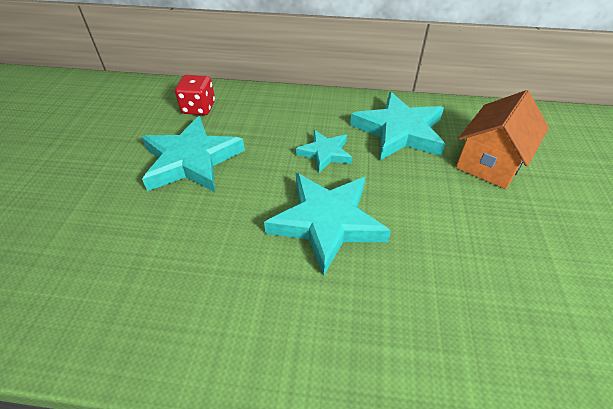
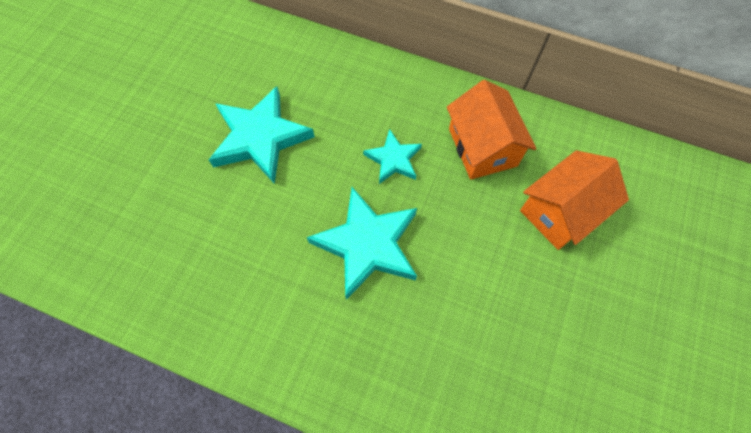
camera: 15 degrees right, 20 degrees up
red dice [175,75,215,115] -> none
turquoise star [350,92,445,160] -> orange house [447,80,536,180]

